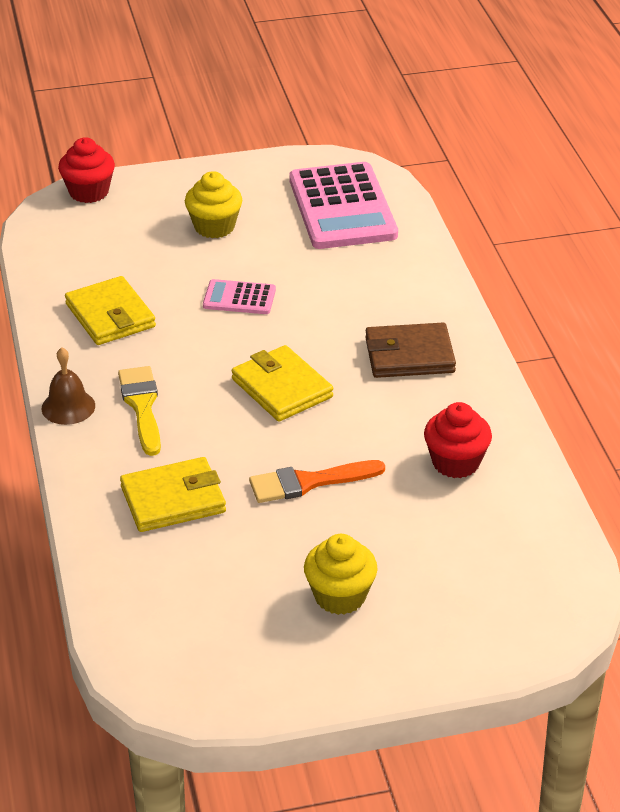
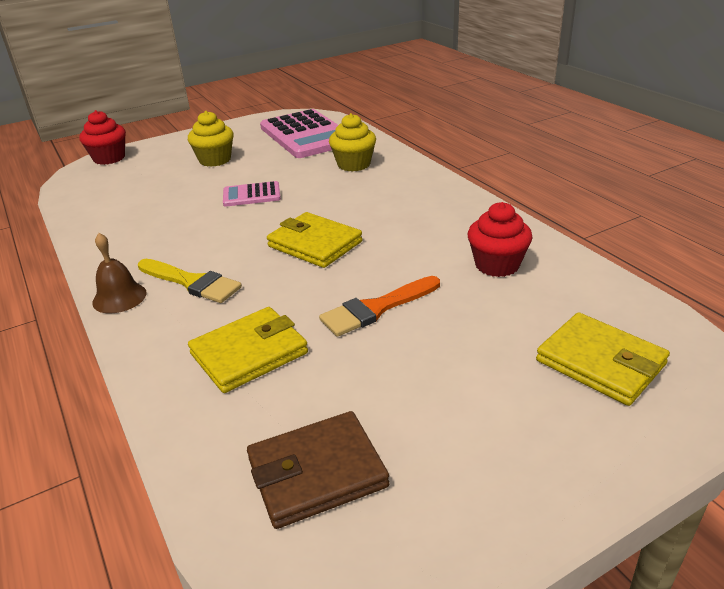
camera: 15 degrees left, 5 degrees down
yellow wallet [65,276,156,345] -> yellow wallet moved to [536,312,670,406]
yellow brush [118,366,161,456] -> yellow brush turned 150 degrees clockwise [138,259,242,303]
yellow cupcake [304,534,378,615] -> yellow cupcake moved to [329,113,376,172]
brown wallet [365,323,456,378] -> brown wallet moved to [247,411,389,529]

